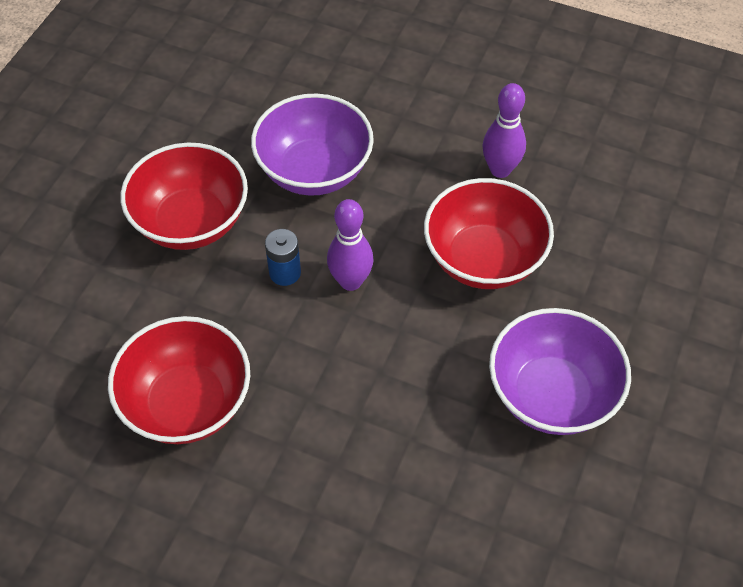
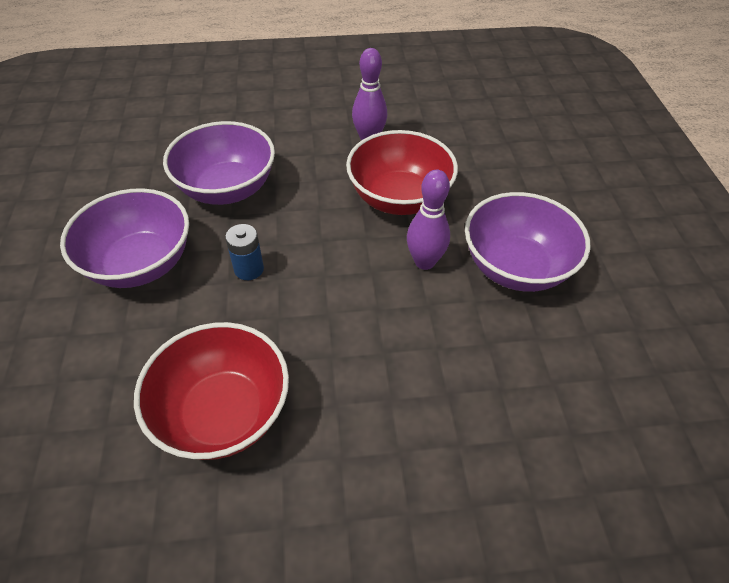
camera: 30 degrees left, 5 degrees down
red bowl [120,142,248,250] -> purple bowl [60,188,189,288]
purple bowling pin [327,199,374,291] -> purple bowling pin moved to [407,170,450,270]

